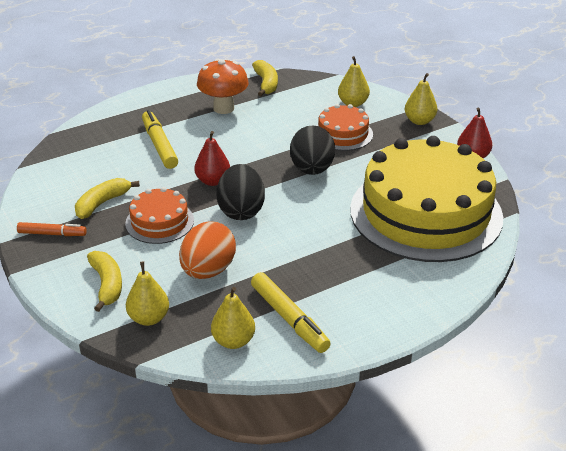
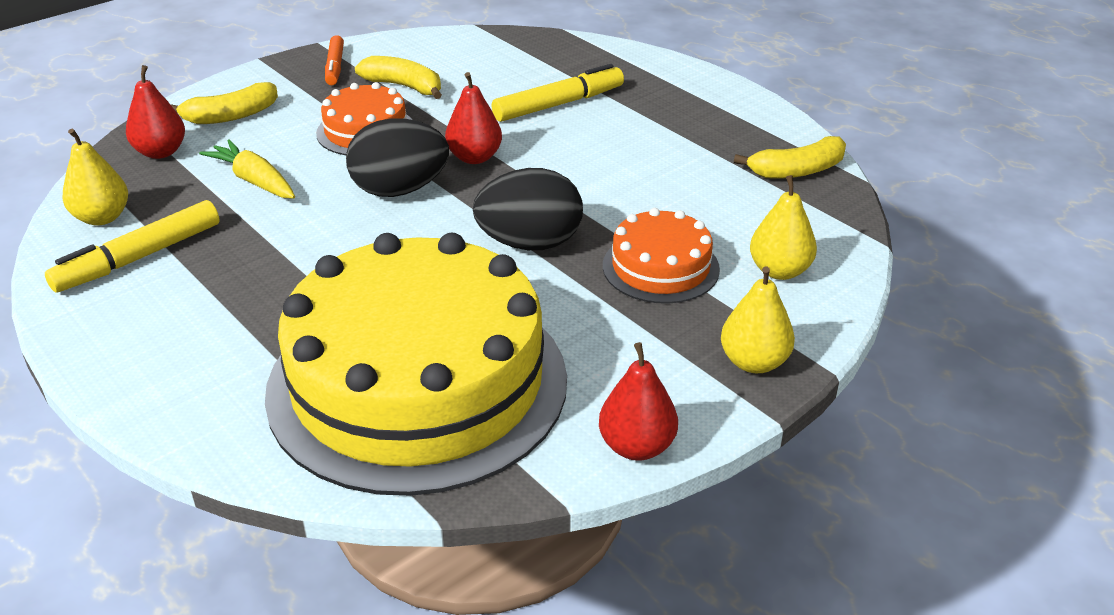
camera: 80 degrees right, 0 degrees up
yellow pear [126,261,169,326] -> red pear [126,65,185,159]
orange egg [179,221,236,279] -> yellow carrot [199,139,295,199]
orange mushroom [197,59,249,114] -> none

